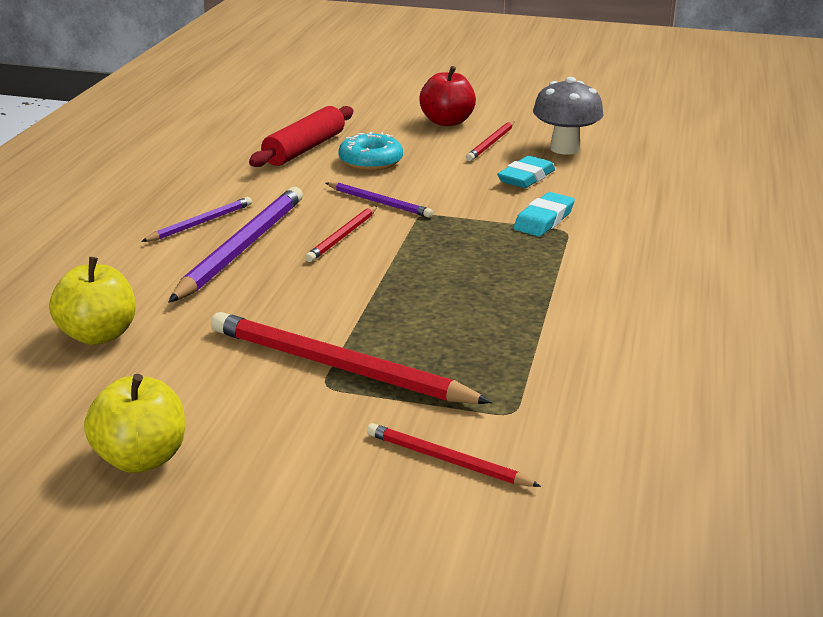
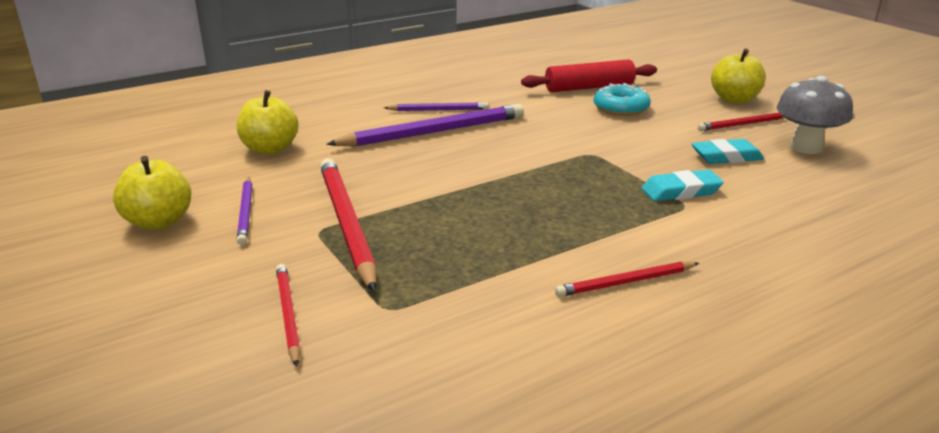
camera: 45 degrees right, 0 degrees up
red pencil [305,206,377,262] -> red pencil moved to [555,262,699,297]
purple pencil [326,182,433,218] -> purple pencil moved to [237,177,252,245]
red apple [419,66,476,126] -> yellow apple [711,49,766,104]

